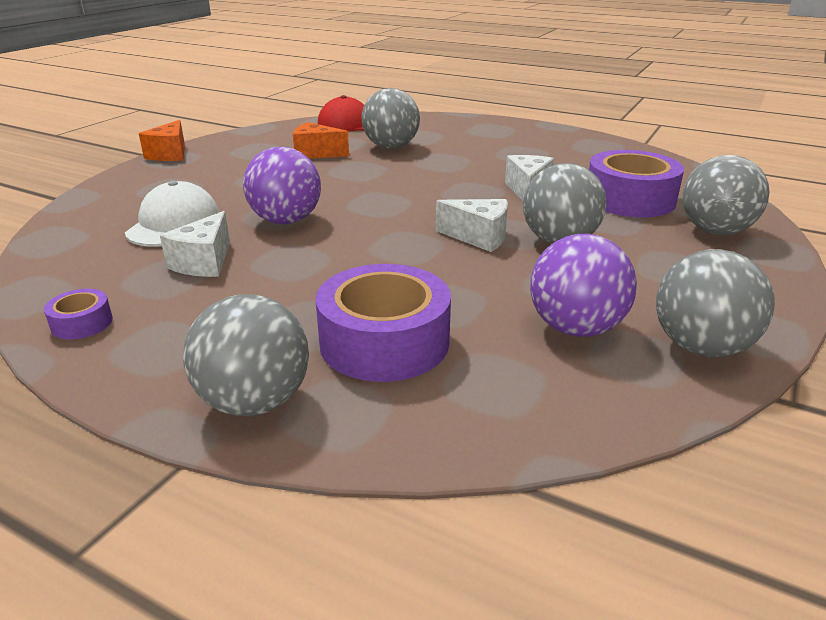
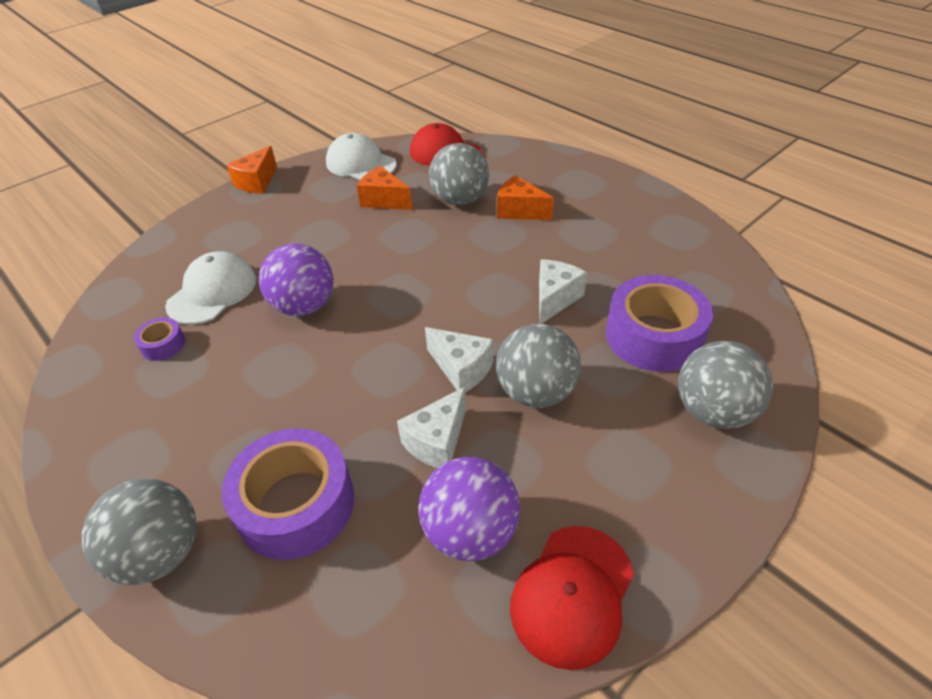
camera: 20 degrees right, 15 degrees up
purple tape [44,289,113,340] -> purple tape moved to [134,317,185,361]
white cheese [160,211,230,277] -> white cheese moved to [397,387,466,468]
grey ball [656,249,775,357] -> red cap [510,526,634,670]
none -> white cap [326,133,397,180]
none -> orange cheese [497,175,554,220]

